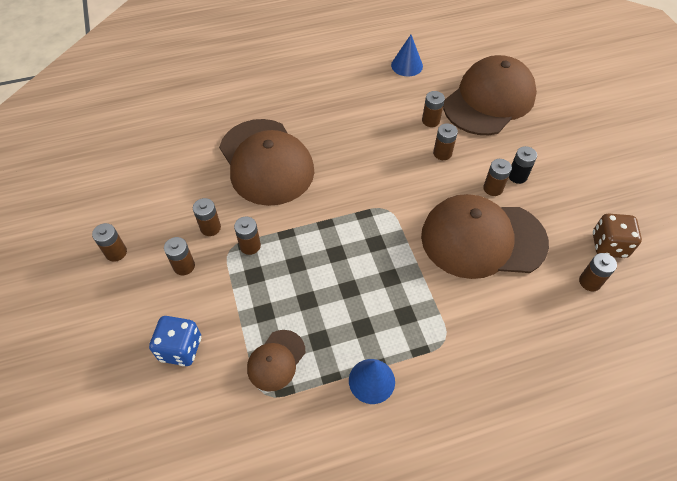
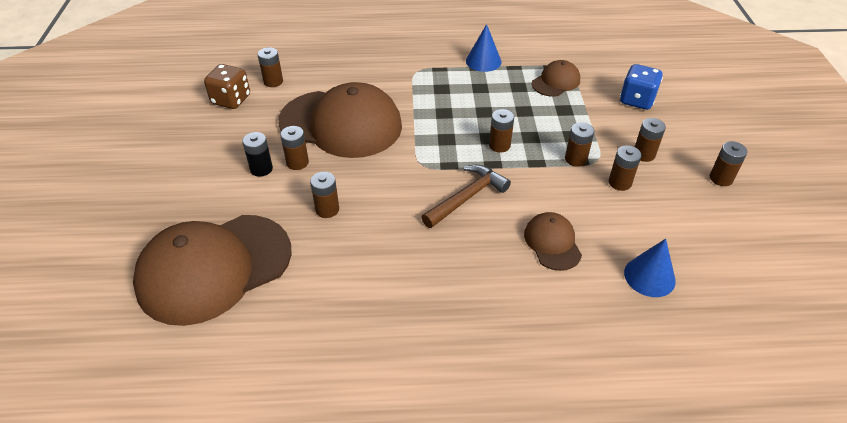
camera: 165 degrees left, 10 degrees down
brown cap [219,119,314,206] -> brown cap [524,212,582,271], size x0.47
blue cone [391,35,423,76] -> blue cone moved to [624,239,676,297]
brown battery [422,91,445,127] -> brown battery moved to [489,109,514,153]
none -> brown hammer [421,165,511,228]

